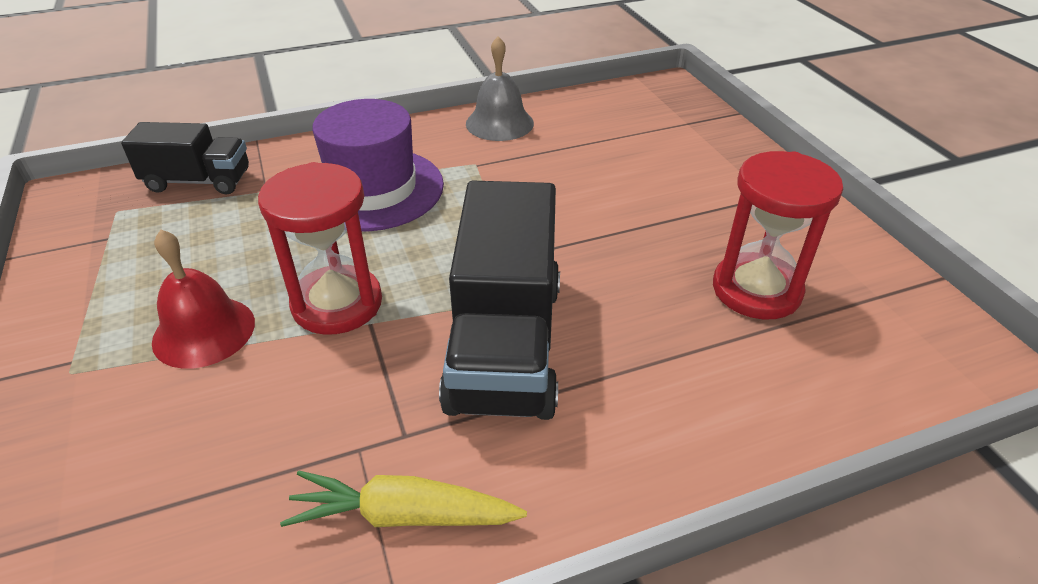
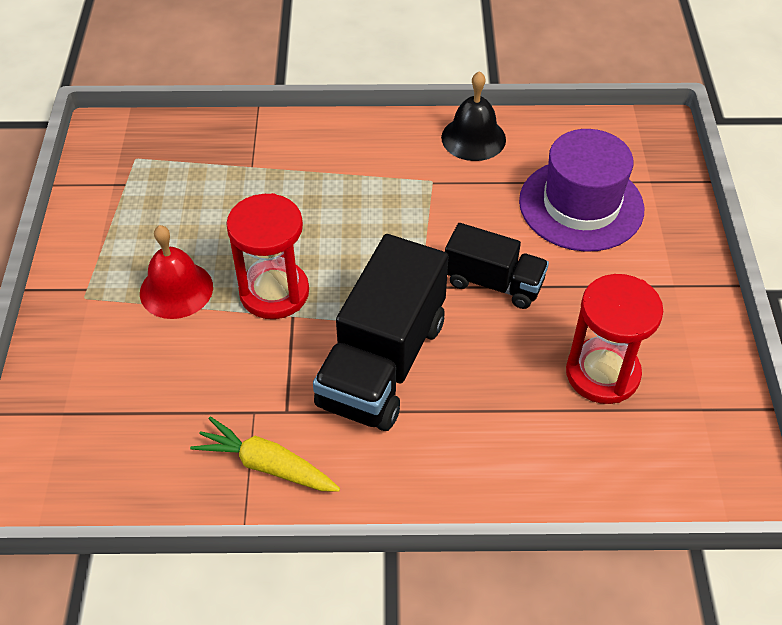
camera: 20 degrees right, 10 degrees up
black truck [121,122,249,194] -> black truck moved to [445,223,549,309]
purple hat [312,99,444,232] -> purple hat moved to [519,129,644,252]
grey bell [466,36,534,141] -> black bell [441,71,506,161]

